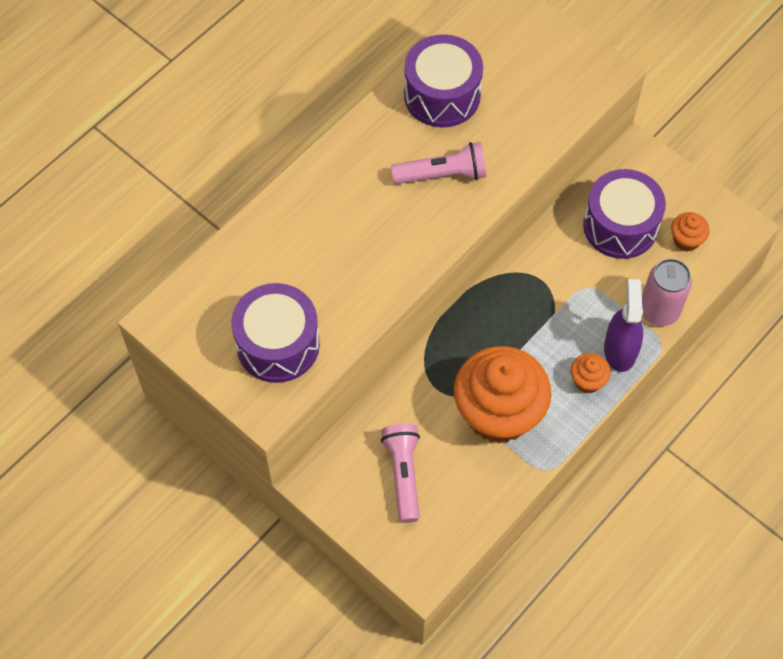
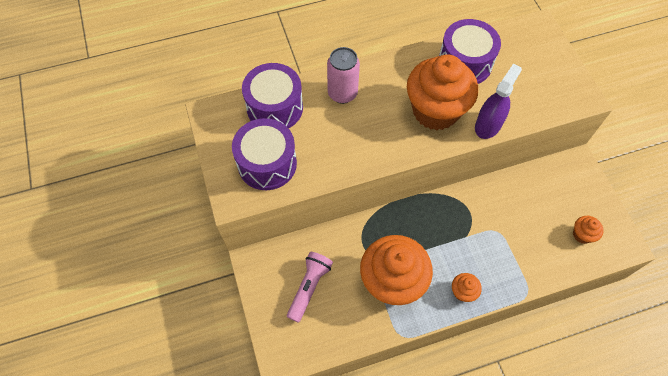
camera: 30 degrees right, 0 degrees up
pink flashlight [391,142,486,184] -> orange cupcake [407,54,478,130]
purple drum [583,169,666,259] -> purple drum moved to [242,63,303,128]
purple spray bottle [604,279,643,372] -> purple spray bottle moved to [475,63,522,139]
pink can [642,259,692,326] -> pink can moved to [327,47,360,104]

